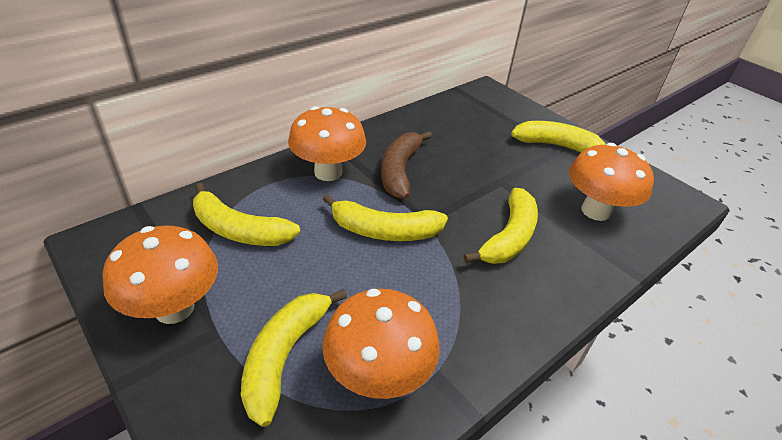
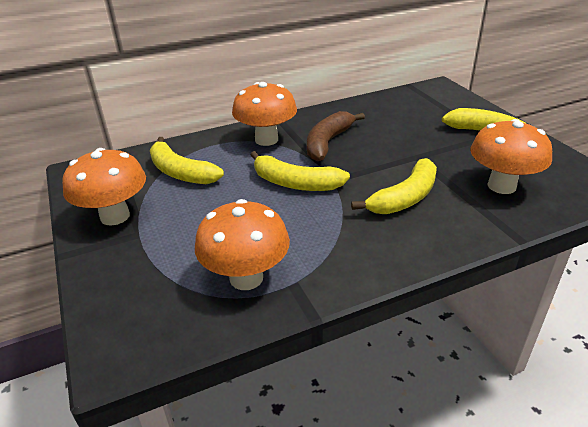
camera: 20 degrees right, 5 degrees down
yellow banana [241,289,347,427] -> none

